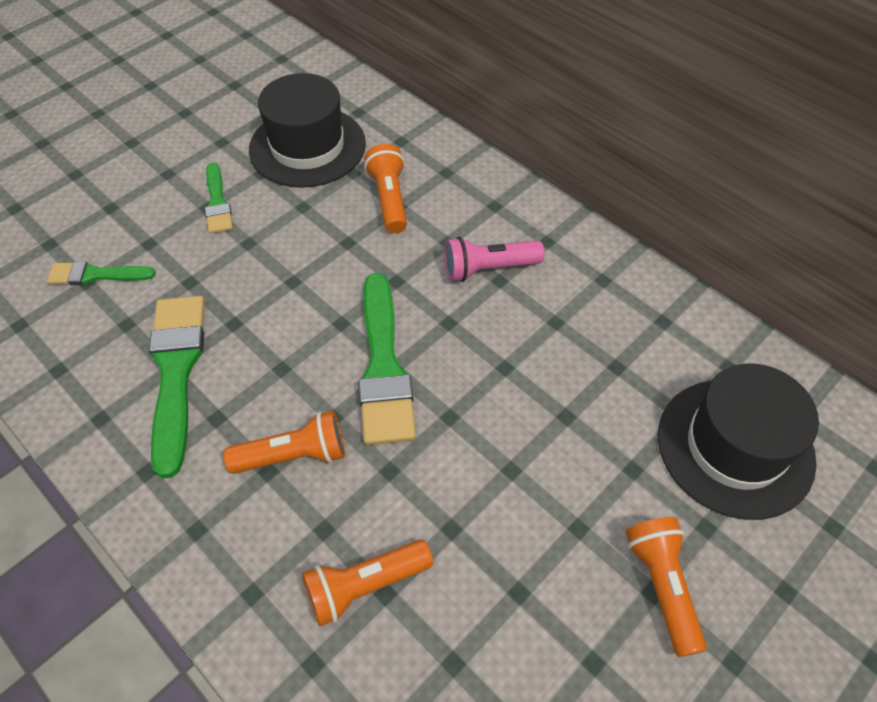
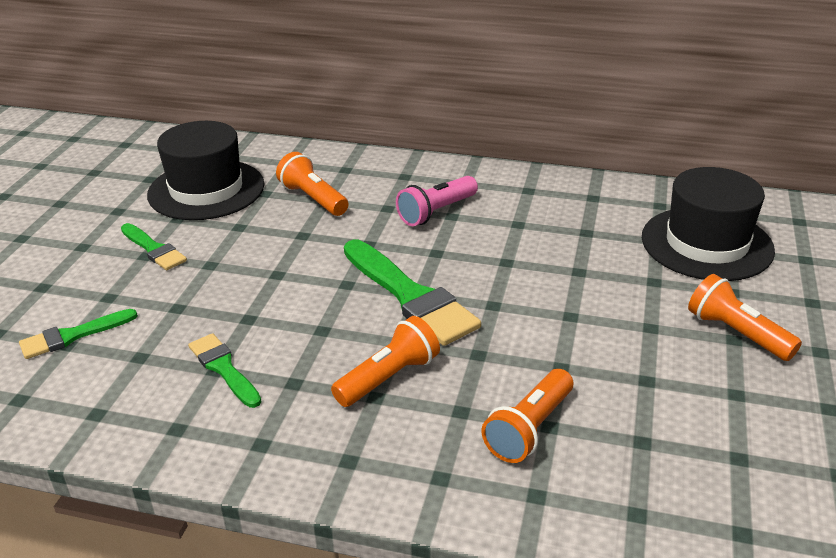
camera: 30 degrees left, 20 degrees down
green brush [149,296,205,479] -> green brush [188,333,261,408], size x0.56

